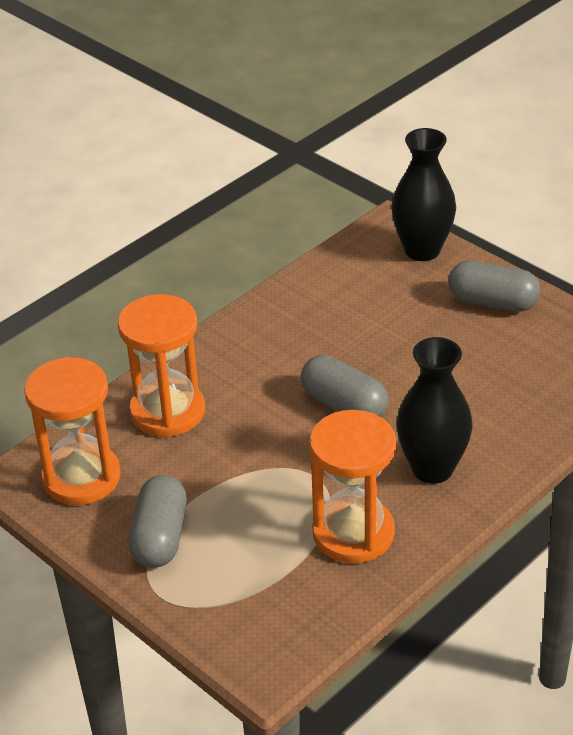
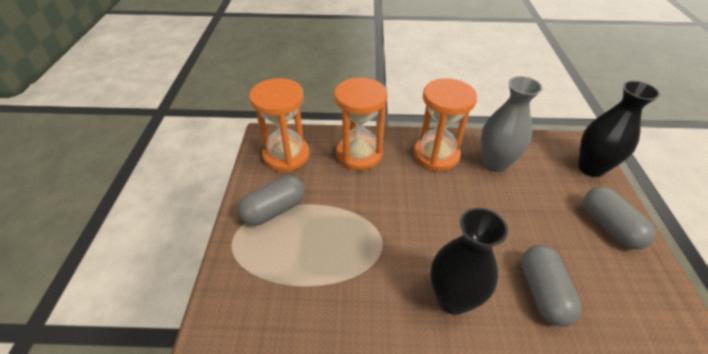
camera: 45 degrees right, 5 degrees up
grey capsule [301,355,388,417] -> grey capsule moved to [521,245,582,327]
orange hourglass [309,410,396,564] -> orange hourglass moved to [413,78,477,171]
none -> grey vase [481,76,543,172]

